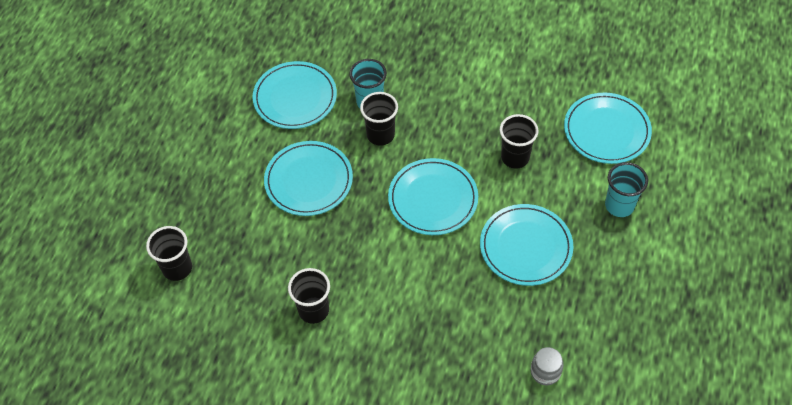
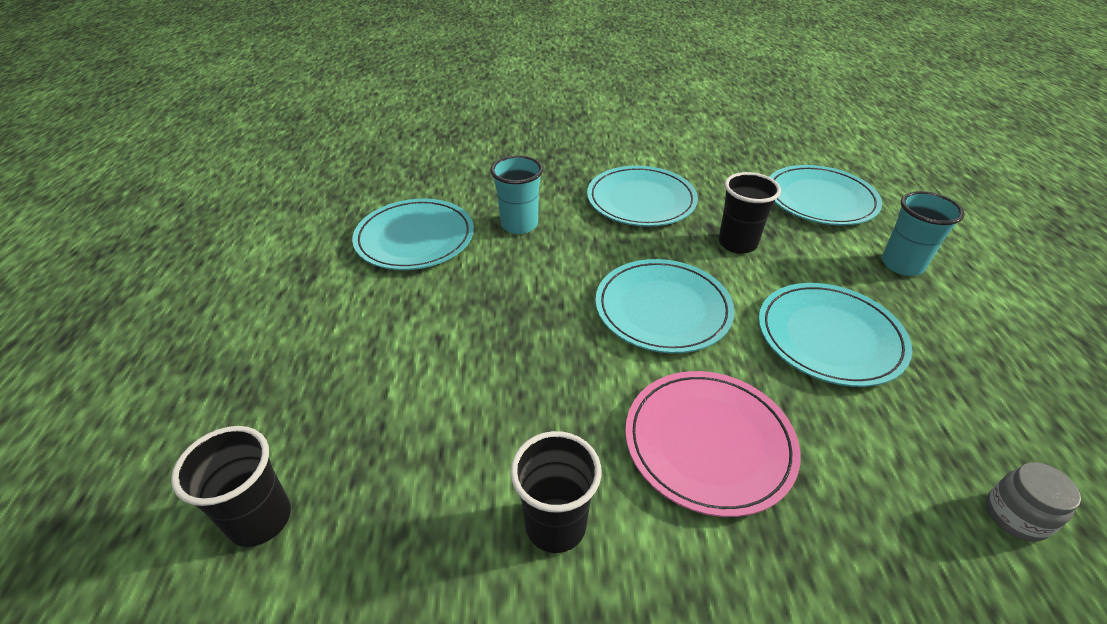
camera: 20 degrees left, 15 degrees down
turquoise plate [264,141,353,216] -> turquoise plate moved to [587,166,698,227]
black cup [360,92,398,146] -> none
none -> pink plate [625,371,801,517]

